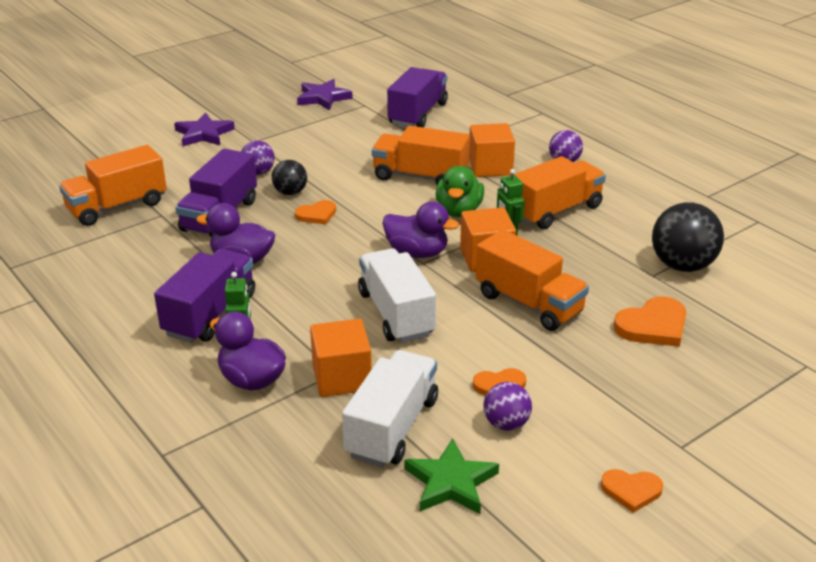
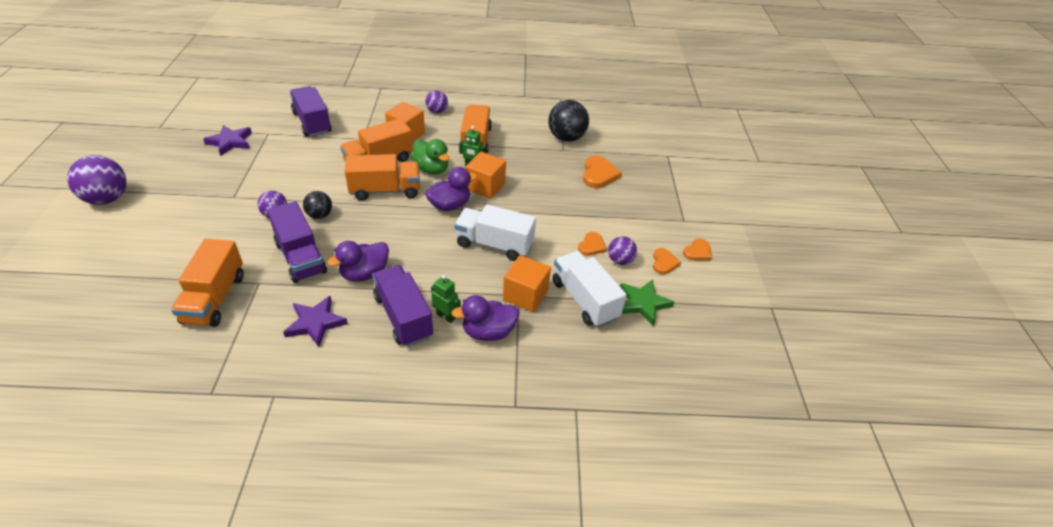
camera: 55 degrees left, 10 degrees up
purple star [174,113,235,146] -> purple star moved to [283,296,348,347]
orange heart [295,200,336,225] -> orange heart moved to [653,248,681,274]
orange truck [476,229,589,331] -> orange truck moved to [345,154,420,201]
none -> purple ball [67,155,127,205]

